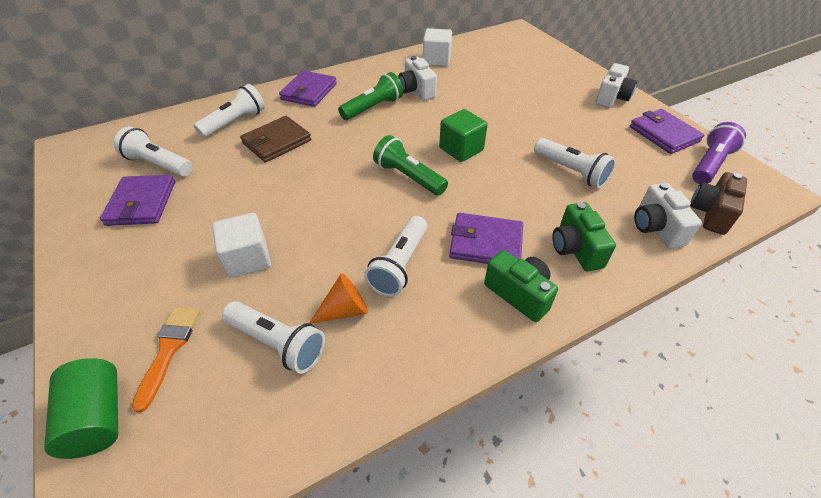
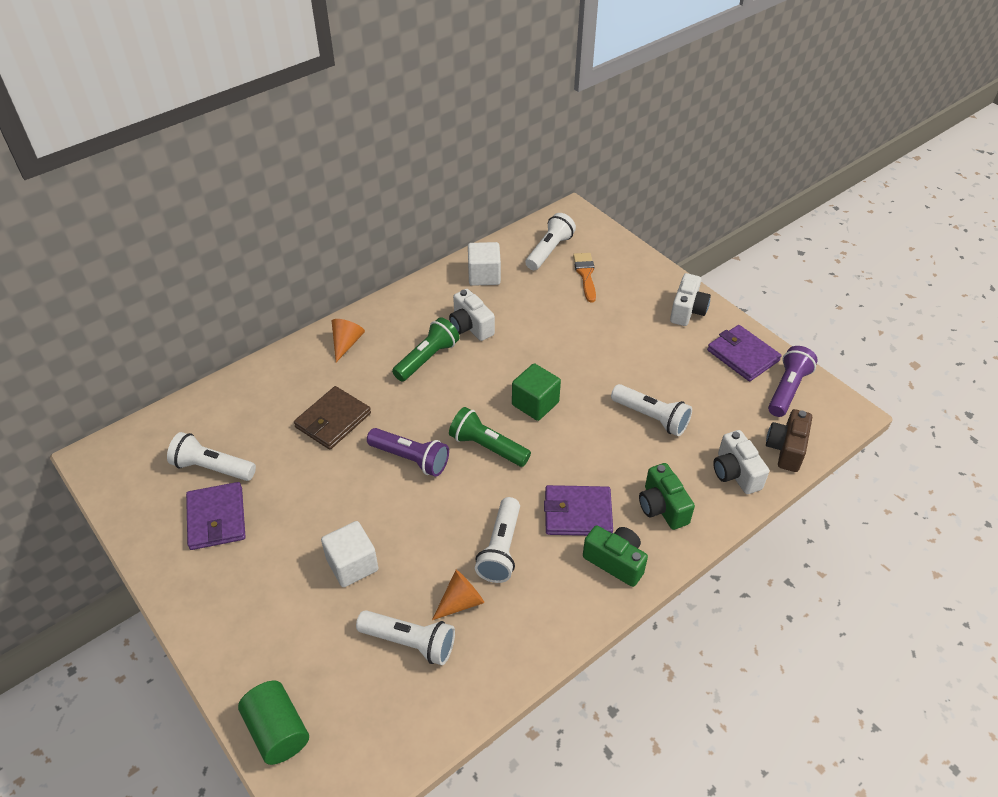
camera: 10 degrees left, 0 degrees up
orange brush [132,307,200,413] -> orange brush moved to [573,253,596,303]
white flashlight [194,84,265,138] -> white flashlight moved to [525,213,576,270]
purple wallet [279,70,337,107] -> orange cone [332,319,365,362]
none -> purple flashlight [367,428,449,477]

